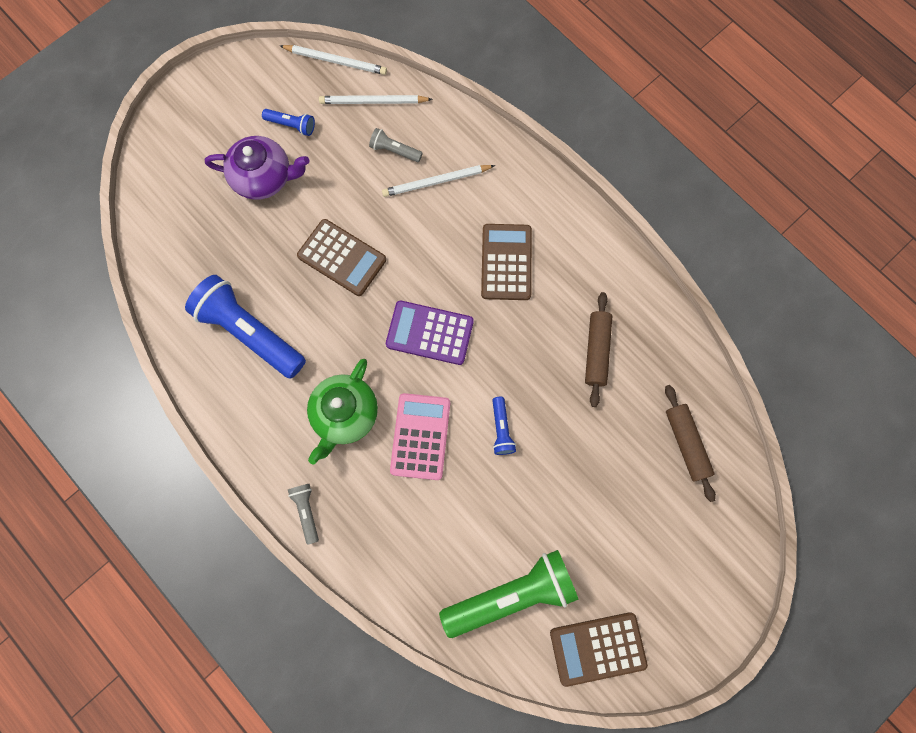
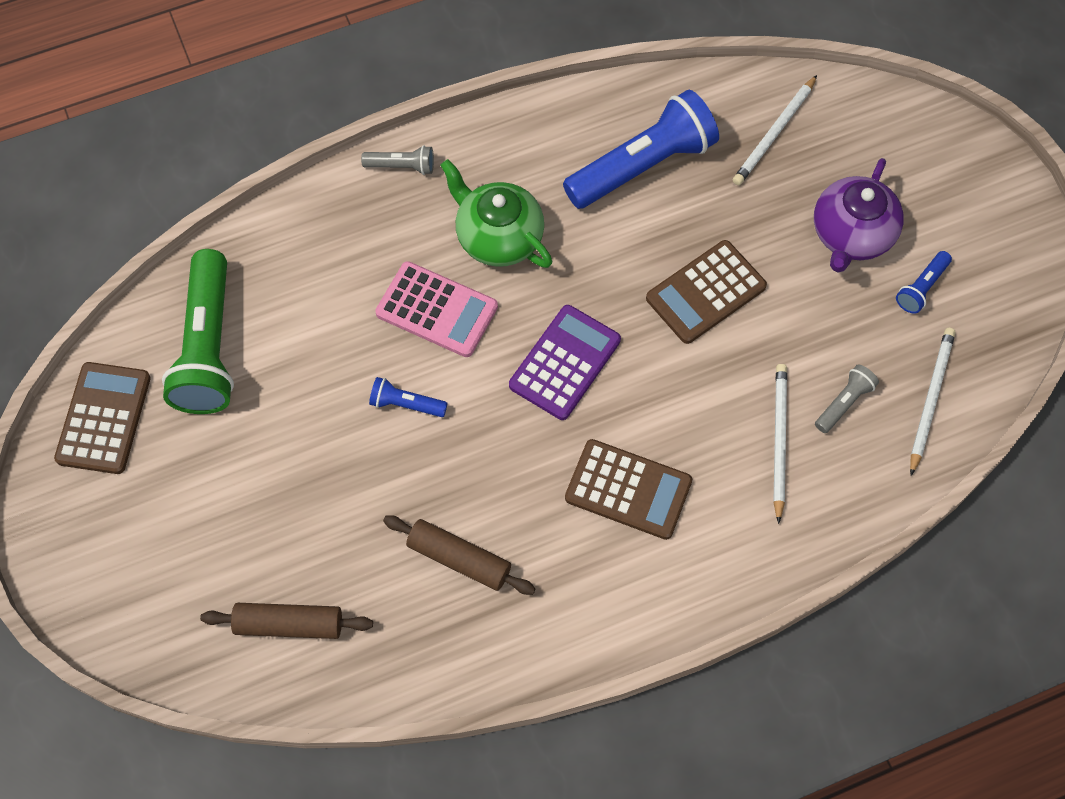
camera: 110 degrees right, 10 degrees down
white pencil [280,45,387,75] -> white pencil moved to [733,75,817,185]

